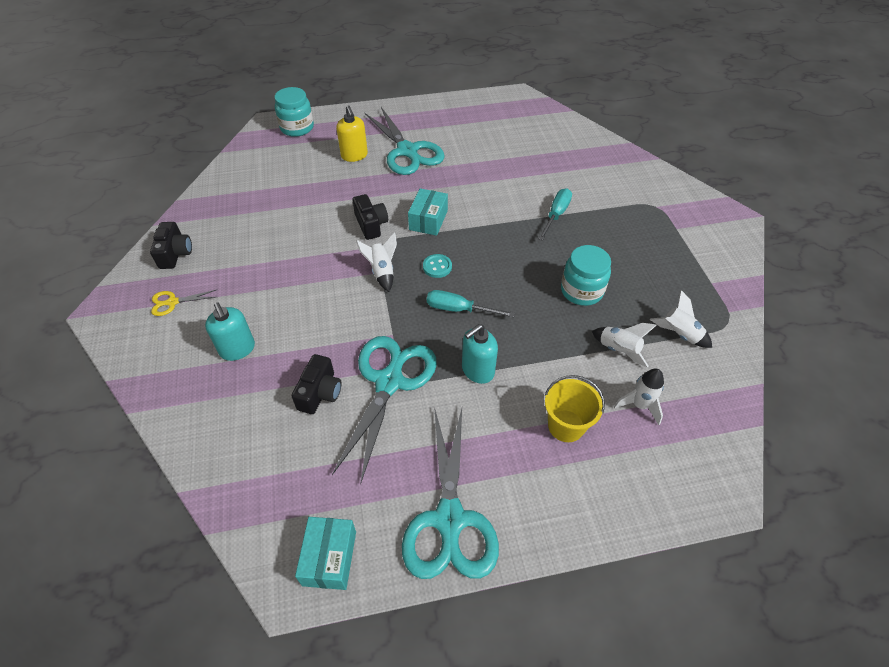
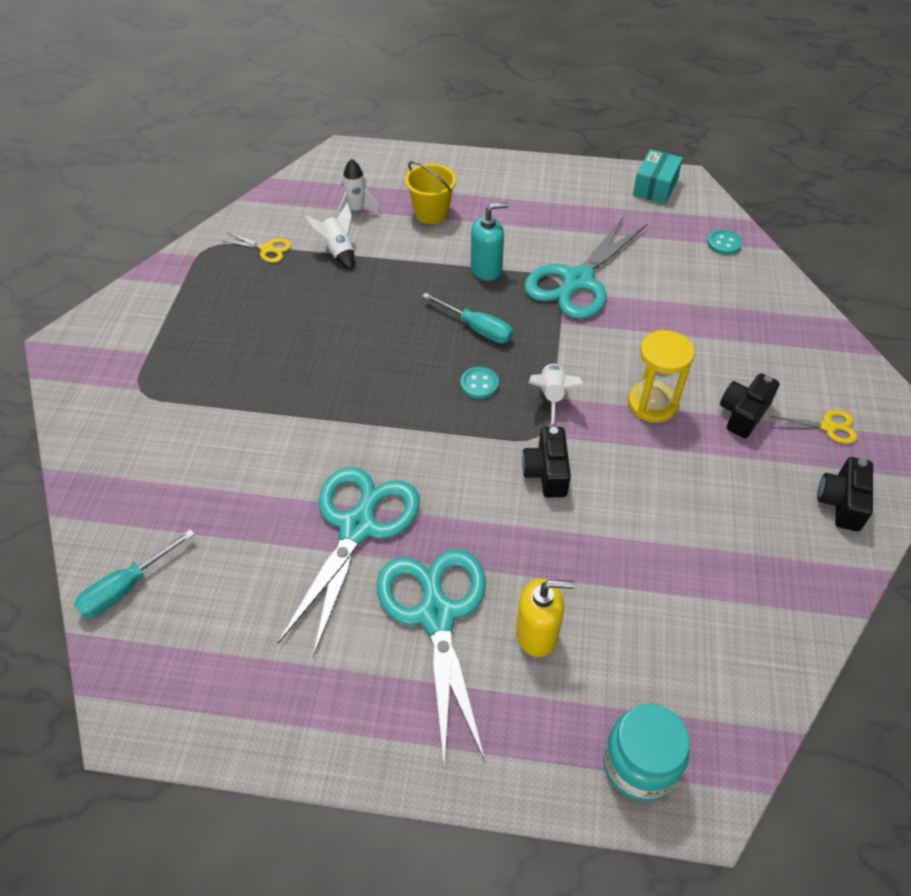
camera: 160 degrees left, 0 degrees up
turquoise soap dispenser [205,302,255,361] -> none
black camera [292,354,341,414] -> black camera moved to [720,373,779,438]
yellow soap dispenser [336,105,368,162] -> yellow soap dispenser turned 90 degrees clockwise [516,579,575,657]
turquoise scissors [402,407,499,579] -> turquoise scissors moved to [278,467,420,657]
turquoise box [408,188,448,236] -> none
turquoise screwdriver [538,188,572,241] -> turquoise screwdriver moved to [74,529,195,618]
turquoise jar [561,245,611,306] -> none
white rocket [650,290,712,348] -> yellow scissors [223,233,291,263]
none -> yellow hourglass [628,330,695,423]
none -> turquoise button [707,230,742,255]

